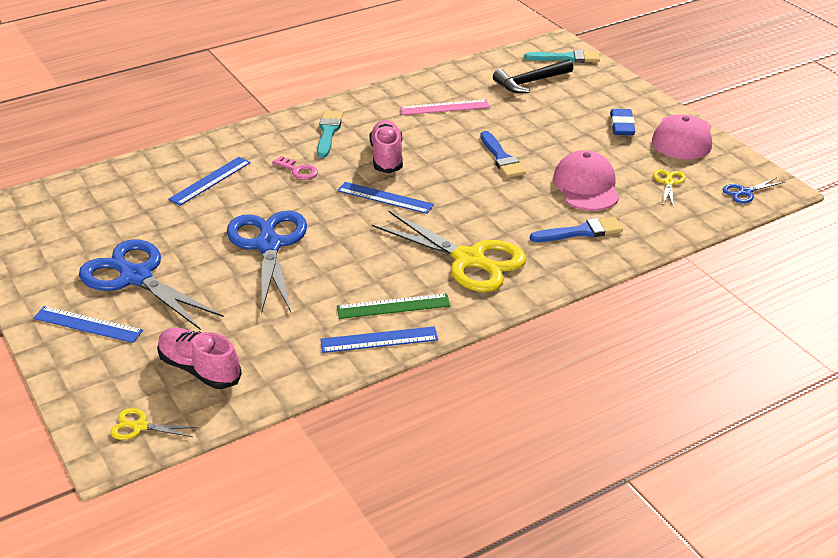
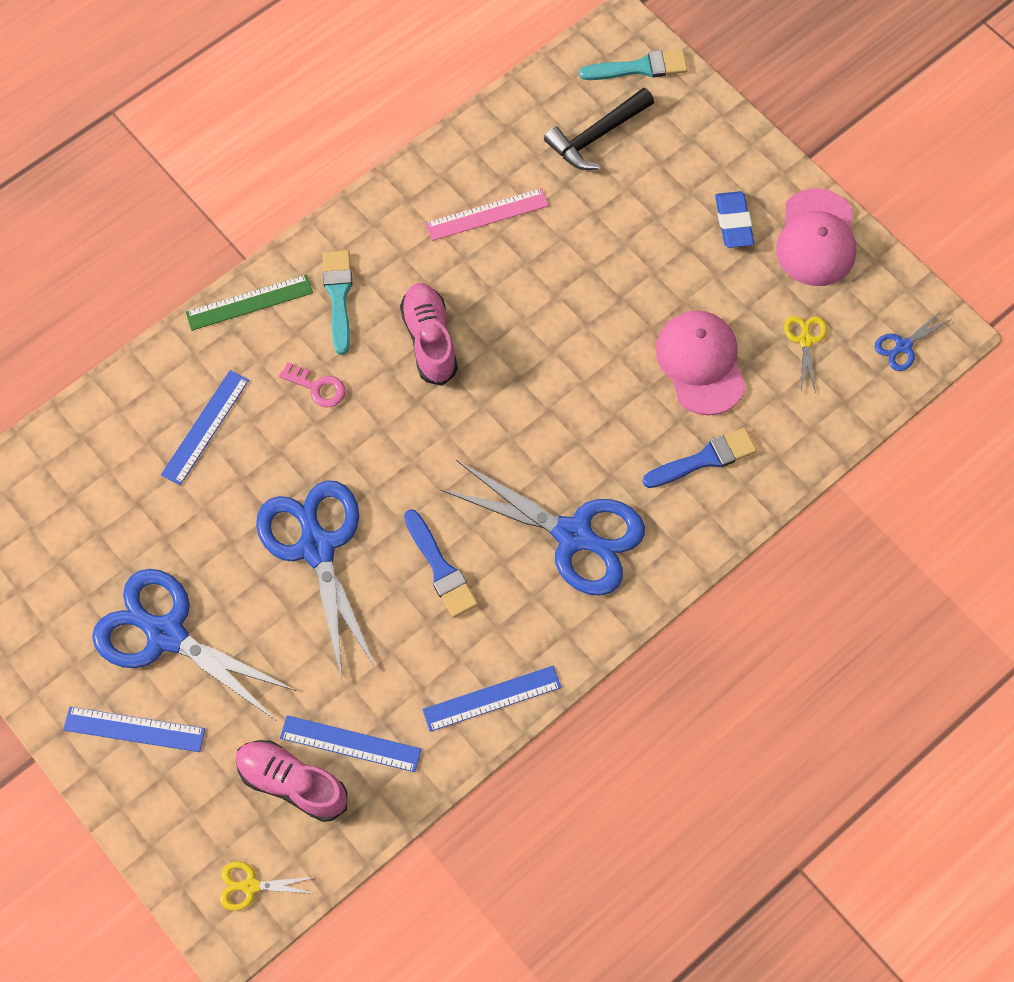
camera: 10 degrees left, 30 degrees up
blue ruler [337,182,434,214] -> blue ruler moved to [280,715,421,772]
green ruler [337,293,451,319] -> green ruler moved to [186,275,313,331]
yellow scissors [372,211,527,292] -> blue scissors [441,460,645,596]
blue brush [480,131,526,178] -> blue brush moved to [404,509,478,618]

